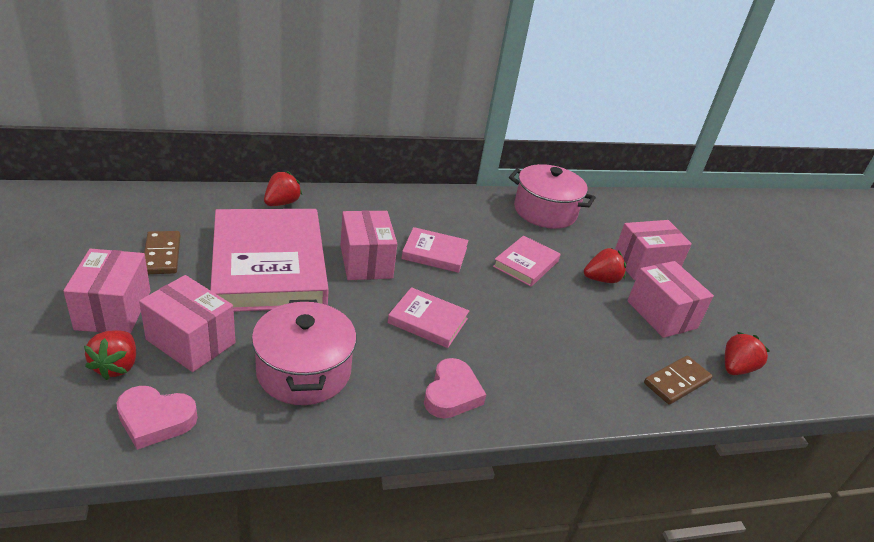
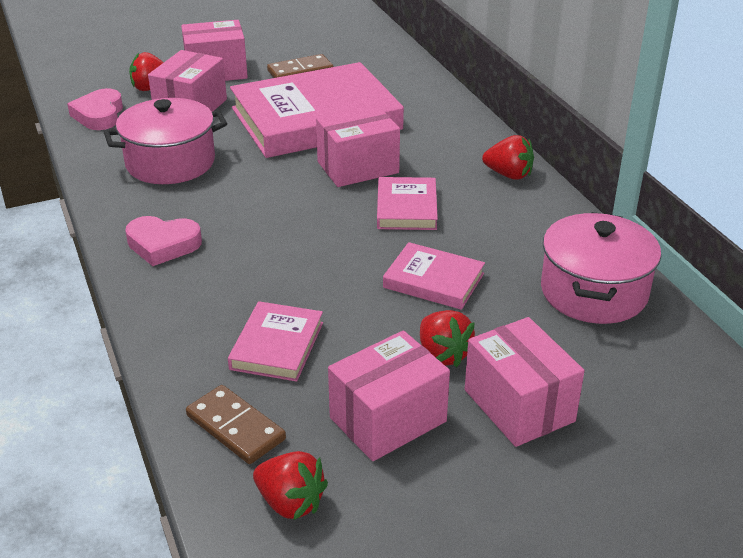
camera: 85 degrees right, 0 degrees up
red strawberry [264,171,302,206] -> red strawberry moved to [482,135,534,180]
pink book [388,287,469,348] -> pink book moved to [228,301,323,382]

